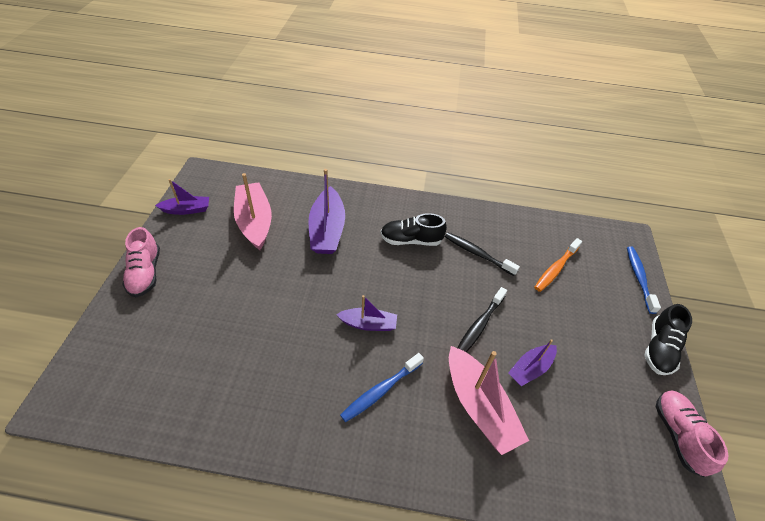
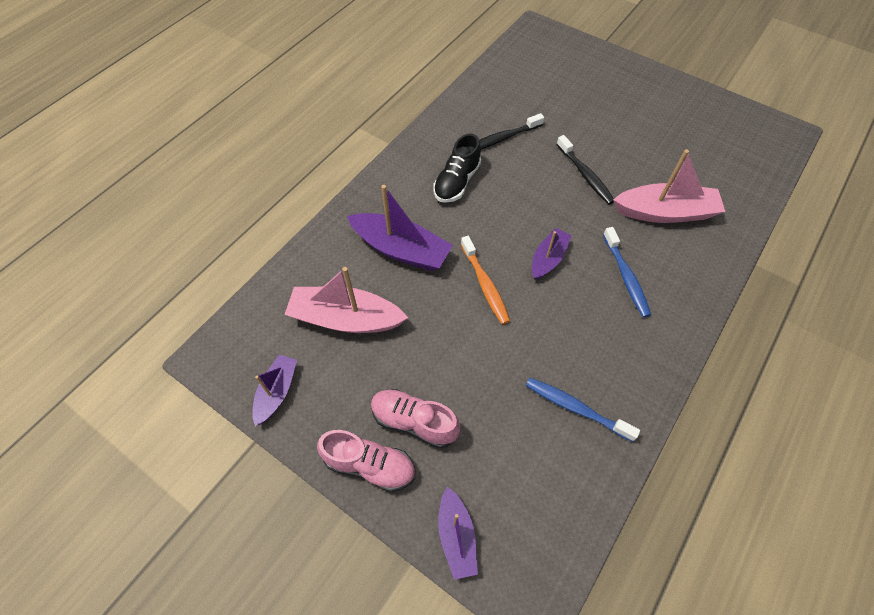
camera: 60 degrees left, 10 degrees up
purple boat [508,339,557,386] -> purple boat moved to [438,487,478,580]
orange toothbrush [534,238,582,292] -> orange toothbrush moved to [461,236,510,325]
blue toothbrush [627,246,661,314] -> blue toothbrush moved to [526,378,640,442]
black shoe [644,304,692,375] -> none
pink shoe [656,390,728,477] -> pink shoe moved to [371,389,460,448]

